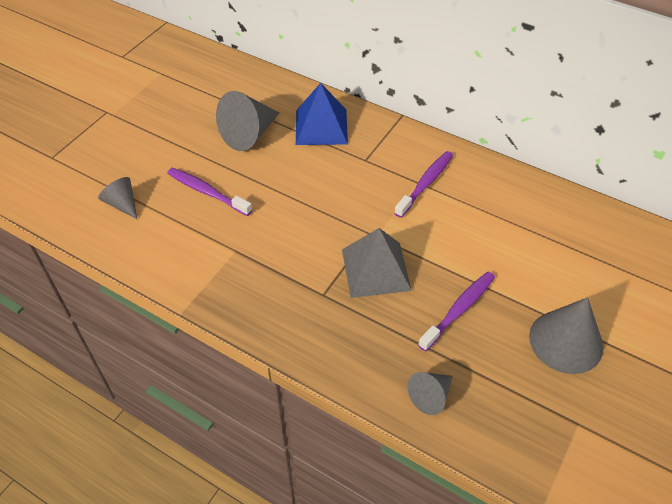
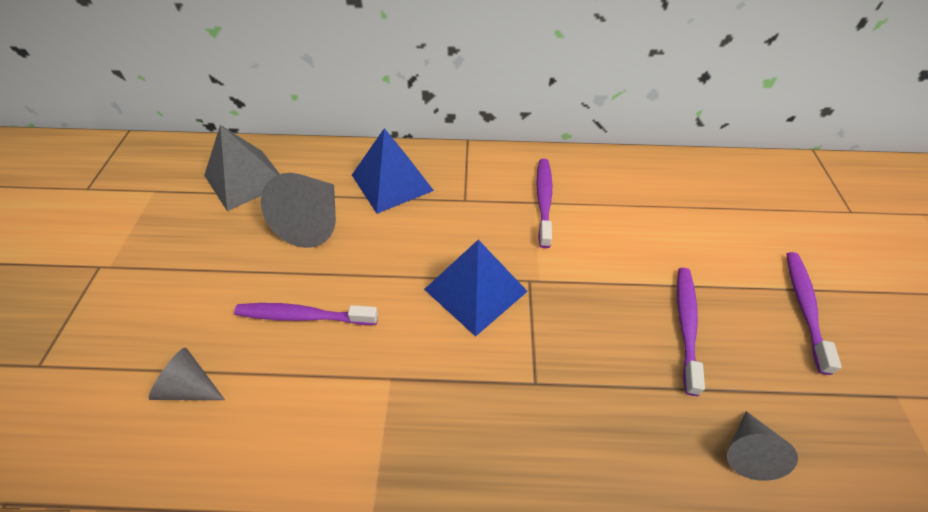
camera: 30 degrees left, 0 degrees up
grey pyramid [342,228,412,298] -> grey pyramid moved to [204,125,280,211]
grey cone [529,297,603,374] -> purple toothbrush [786,252,842,375]
none -> blue pyramid [424,240,528,336]

